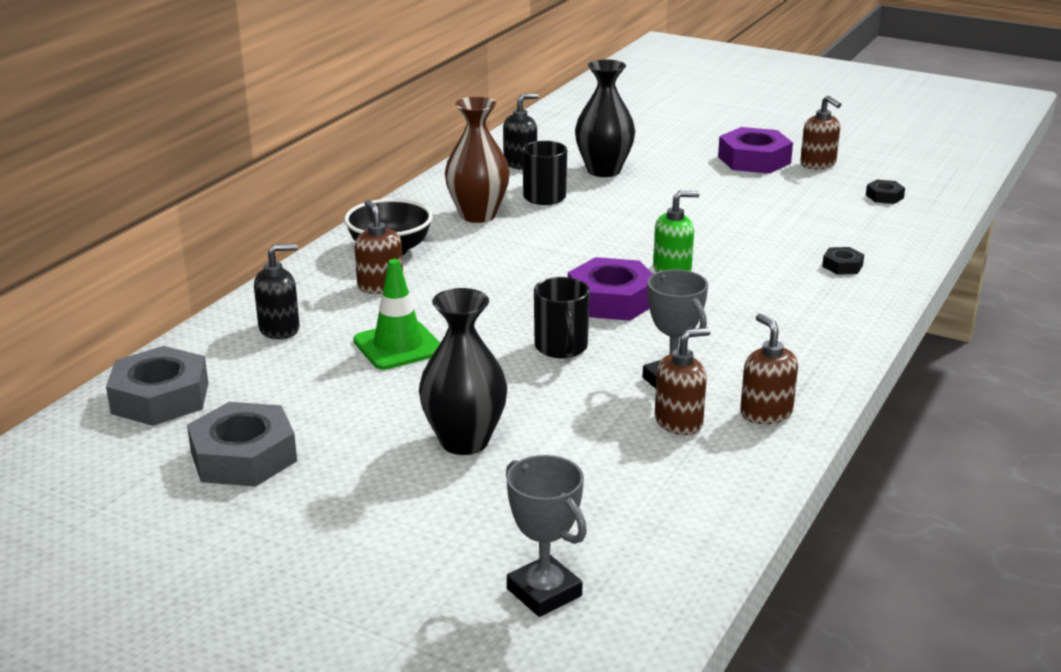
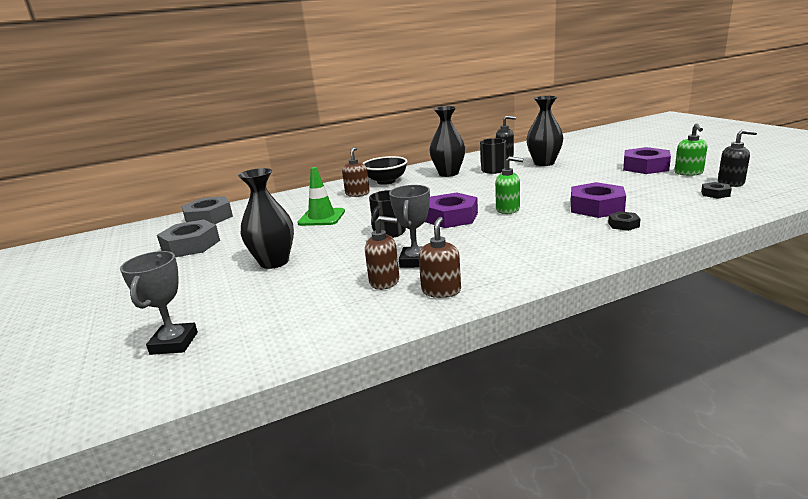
camera: 40 degrees right, 5 degrees down
black soap dispenser [254,243,300,339] -> black soap dispenser moved to [718,129,757,187]
brown vase [445,97,510,223] -> black vase [429,106,465,177]
brown soap dispenser [800,95,841,169] -> green soap dispenser [674,123,707,176]
none -> purple nut [571,182,626,218]

